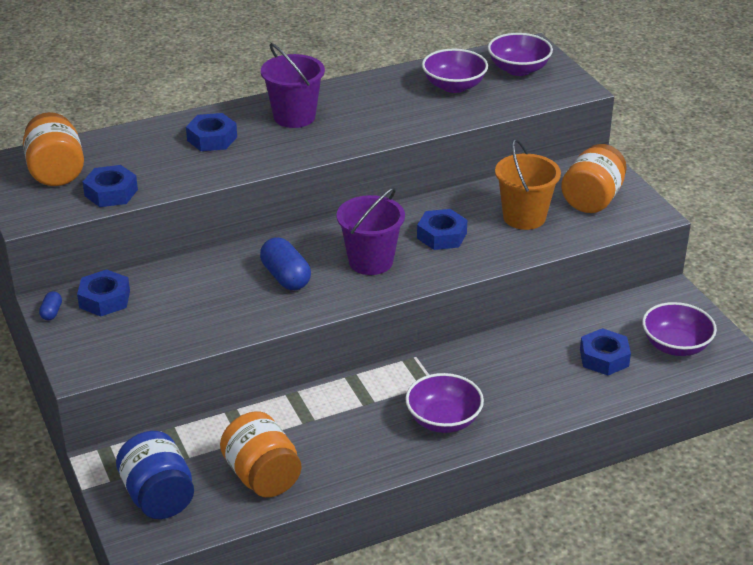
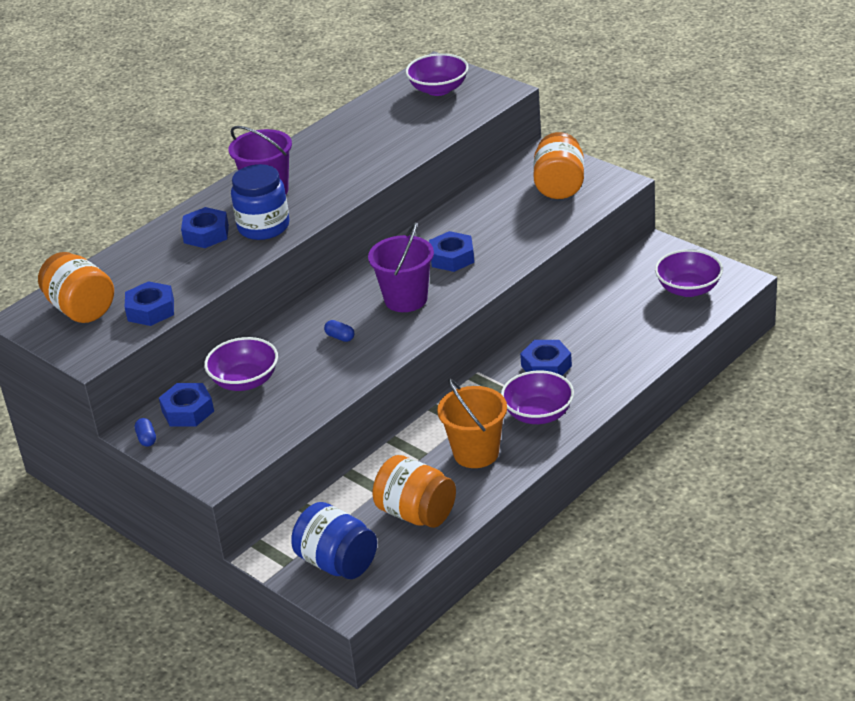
camera: 20 degrees left, 0 degrees up
blue capsule [260,237,311,290] -> blue capsule [324,320,355,342], size x0.50
purple bowl [422,49,488,93] -> purple bowl moved to [204,337,278,391]
orange bucket [495,139,561,230] -> orange bucket moved to [437,379,507,468]
blue nut [580,328,631,375] -> blue nut moved to [520,340,572,375]
none -> blue jar [231,164,290,240]

